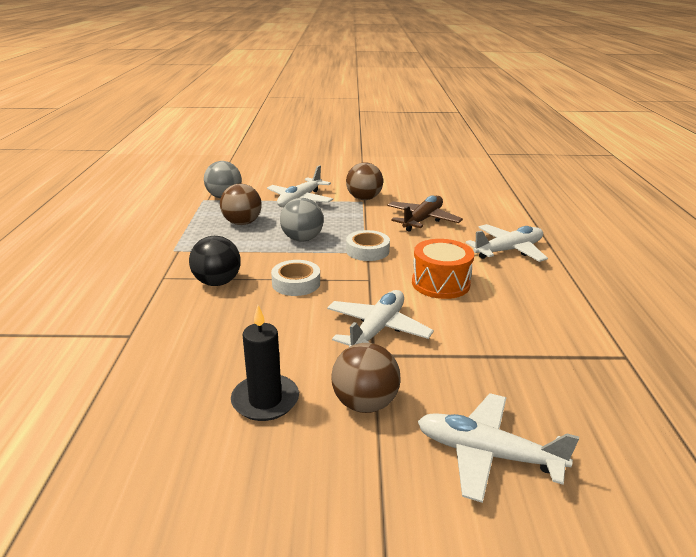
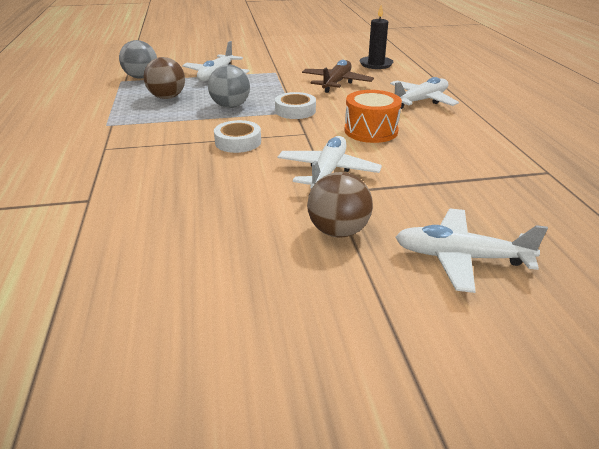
camera: 10 degrees left, 5 degrees up
black ball [189,236,241,286] -> none
black candle [231,305,299,421] -> black candle moved to [359,4,394,69]
brown ball [346,162,383,200] -> none

